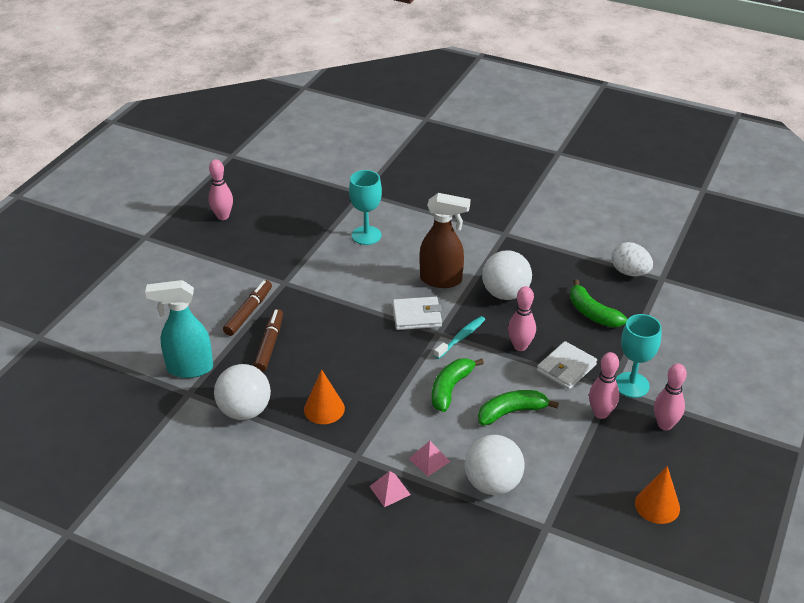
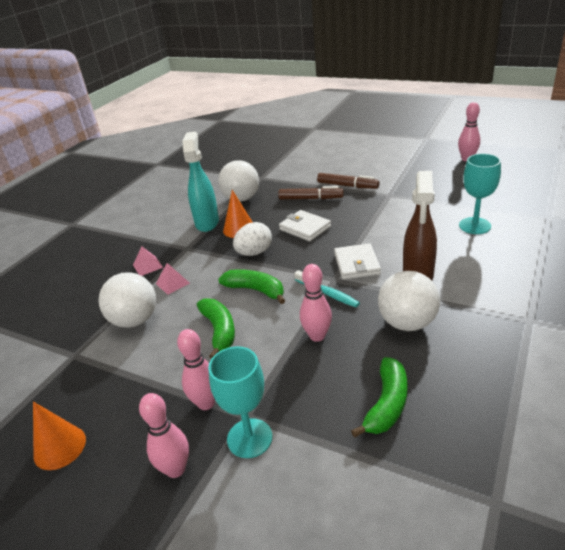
camera: 95 degrees right, 5 degrees down
turquoise spray bottle [145,280,213,378] -> turquoise spray bottle moved to [183,132,219,232]
white wallet [537,341,597,390] -> white wallet moved to [279,210,331,241]
green banana [570,279,627,327] -> green banana turned 150 degrees clockwise [351,357,408,438]
white egg [612,242,653,276] -> white egg moved to [233,222,272,256]

